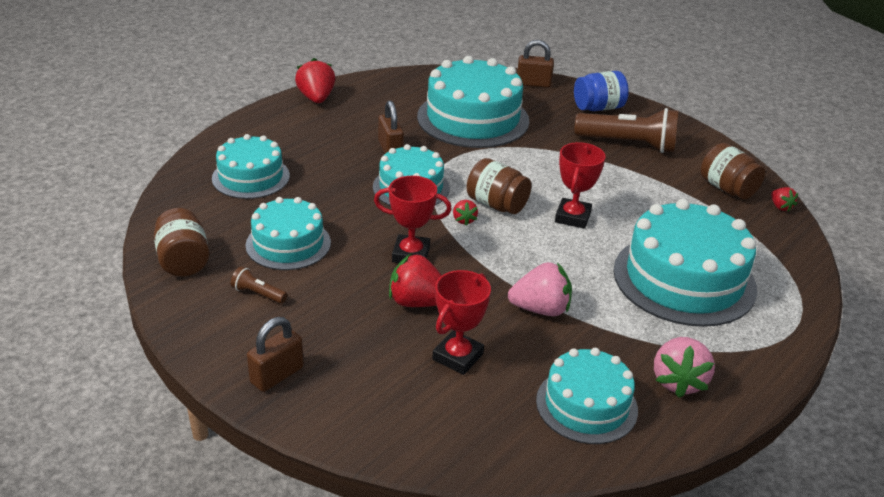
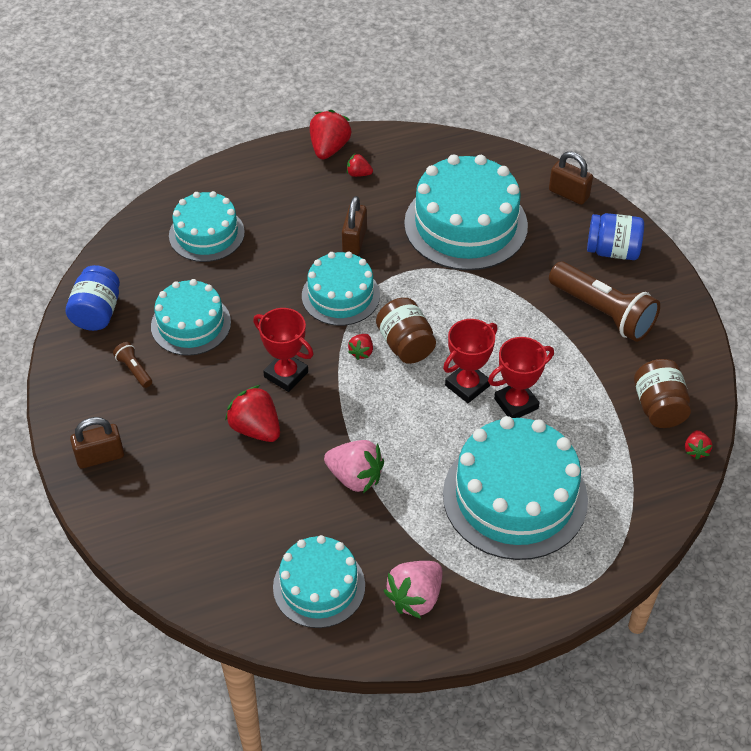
camera: 30 degrees right, 15 degrees up
brown jar [154,208,210,277] -> blue jar [66,265,120,331]
red trophy [432,270,491,375] -> red trophy moved to [488,337,554,418]
none -> red strawberry [347,154,373,177]

